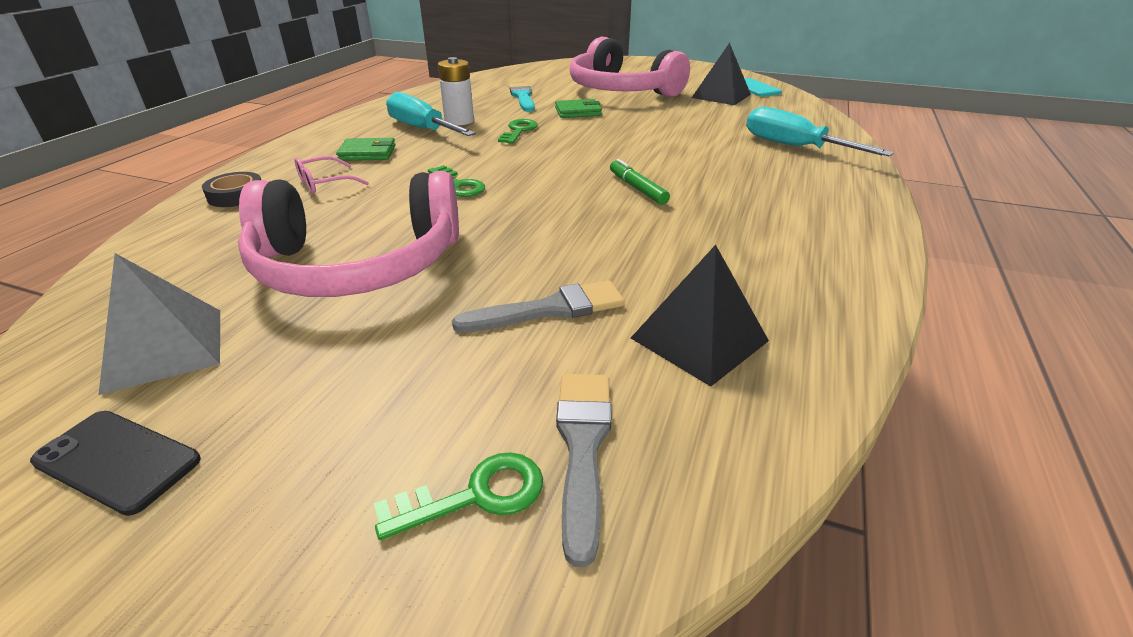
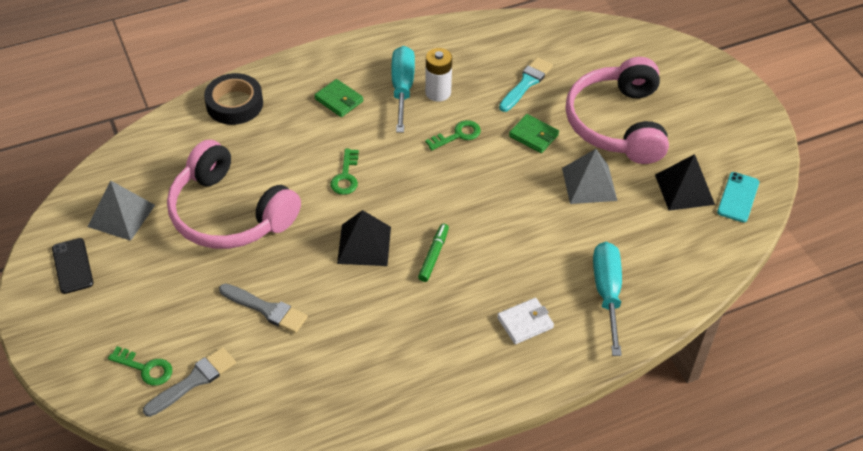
camera: 45 degrees right, 15 degrees up
black tape [202,172,261,207] -> black tape [204,73,263,125], size x1.58
pink glasses [295,156,369,194] -> none
black pyramid [631,245,769,386] -> black pyramid moved to [337,210,391,266]
none -> white wallet [497,298,554,344]
none -> grey pyramid [562,149,617,204]

